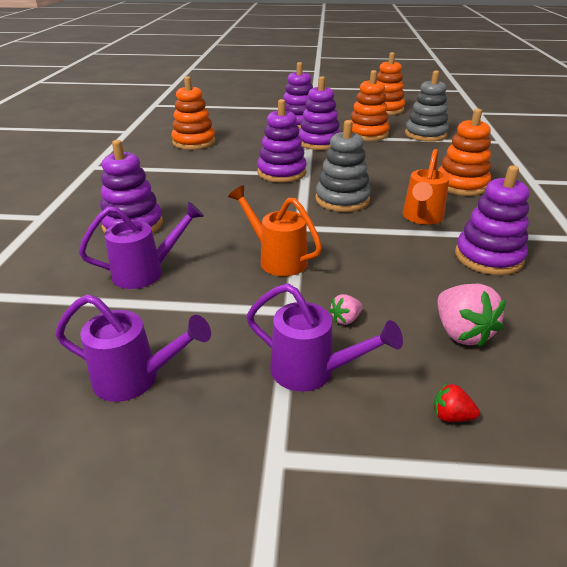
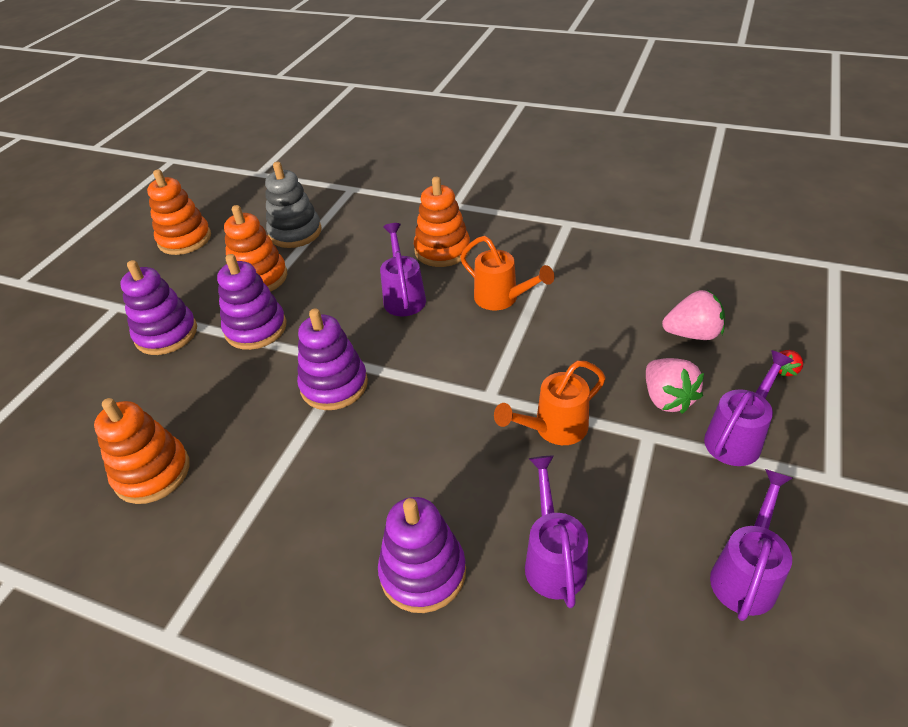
camera: 70 degrees left, 10 degrees up
grey stacking toy [315,120,371,212] -> none
pink strawberry [329,294,362,325] -> pink strawberry [646,358,704,414], size x1.96
purple stacking toy [455,166,530,275] -> none
none -> purple watering can [380,223,426,317]

